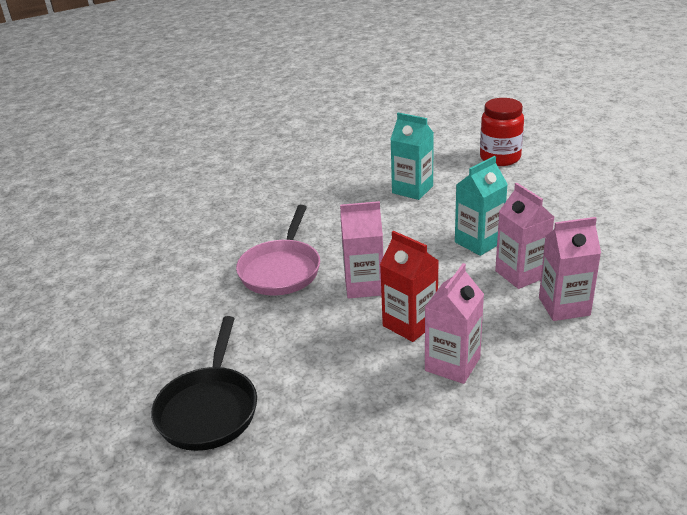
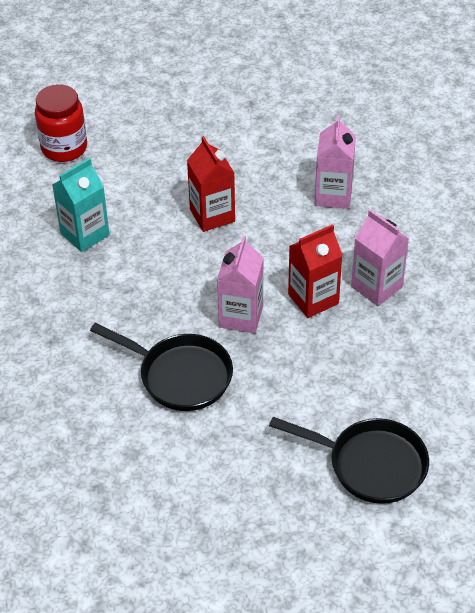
camera: 75 degrees left, 15 degrees up
pink pan [236,205,320,295] -> black pan [90,323,233,411]
turquoise carton [455,156,508,256] -> red carton [187,136,235,232]
pink carton [495,183,554,289] -> none

